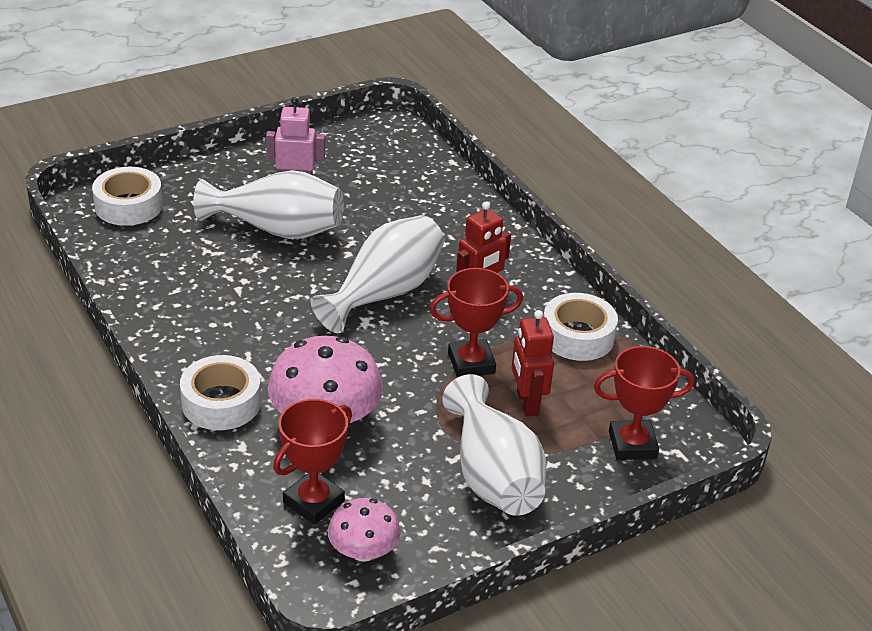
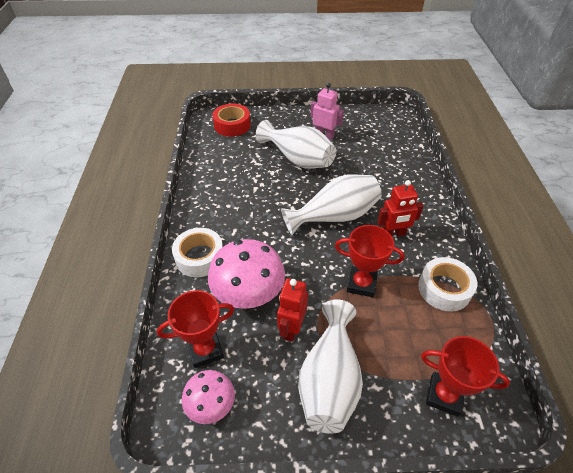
camera: 30 degrees right, 10 degrees up
white tape [92,167,163,226] -> red tape [213,103,251,137]
red robot [512,310,554,417] -> red robot moved to [277,278,308,342]

